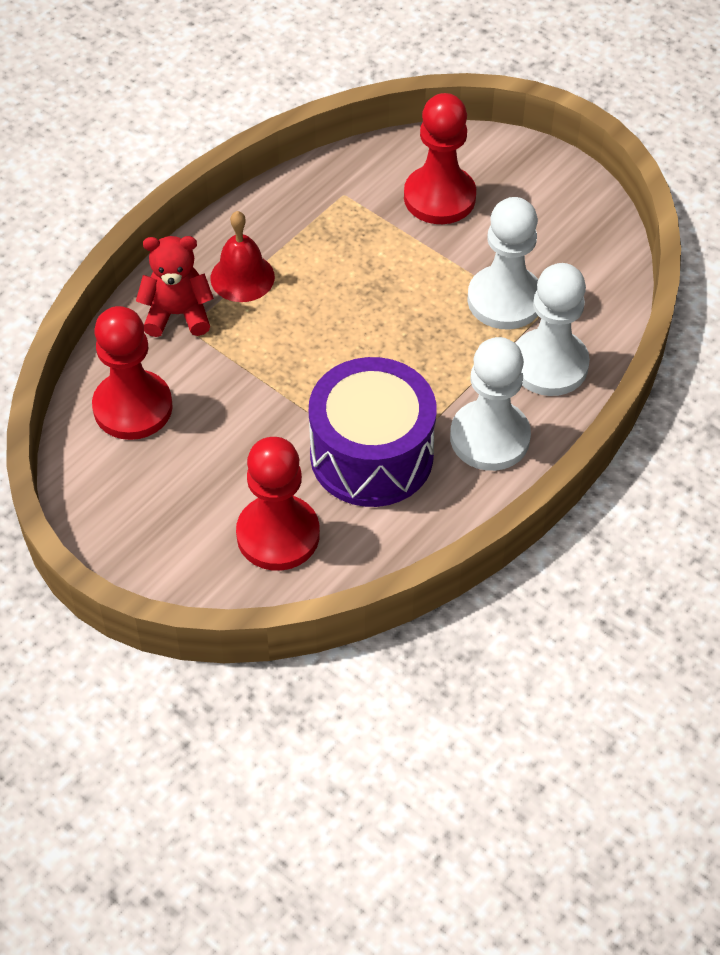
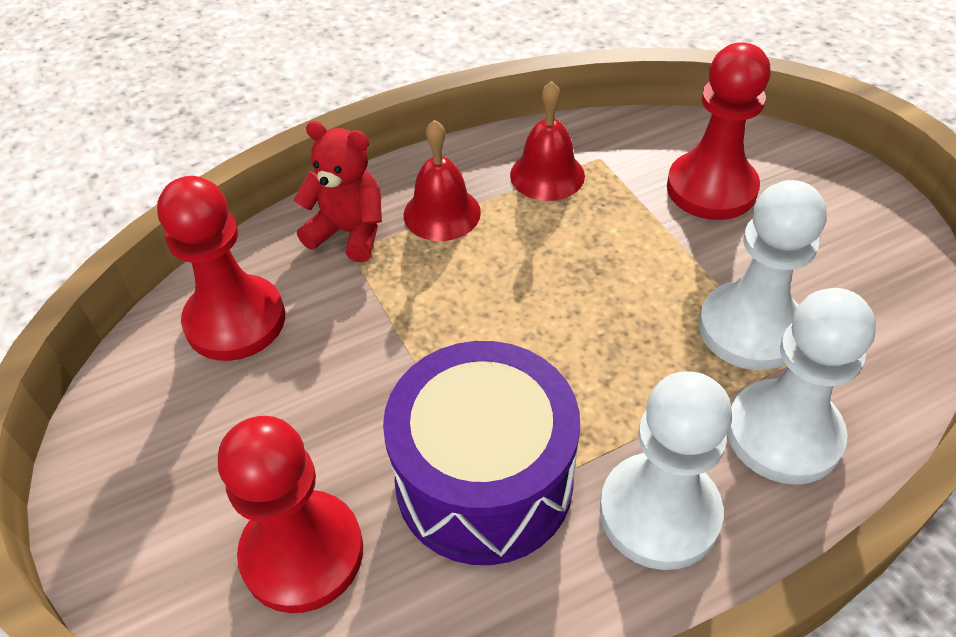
camera: 25 degrees right, 5 degrees down
none -> red bell [510,81,585,201]

